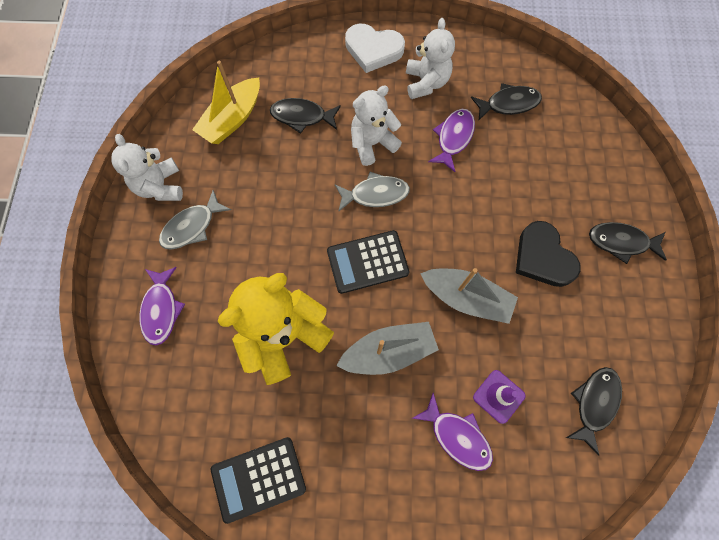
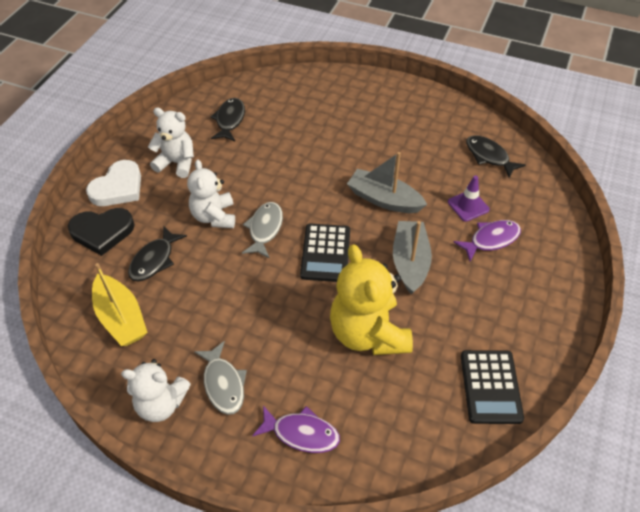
camera: 70 degrees left, 20 degrees down
grey boat [420,268,518,324] -> grey boat turned 105 degrees counterclockwise [347,152,427,213]
purple fish [428,109,475,172] -> none
black heart [516,221,581,287] -> black heart moved to [68,208,135,256]
black fish [589,222,667,264] -> none

